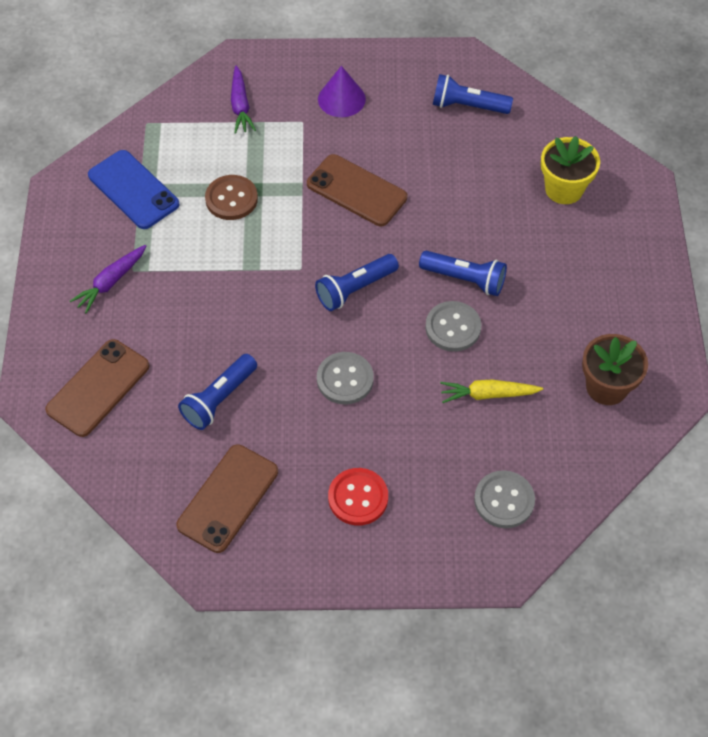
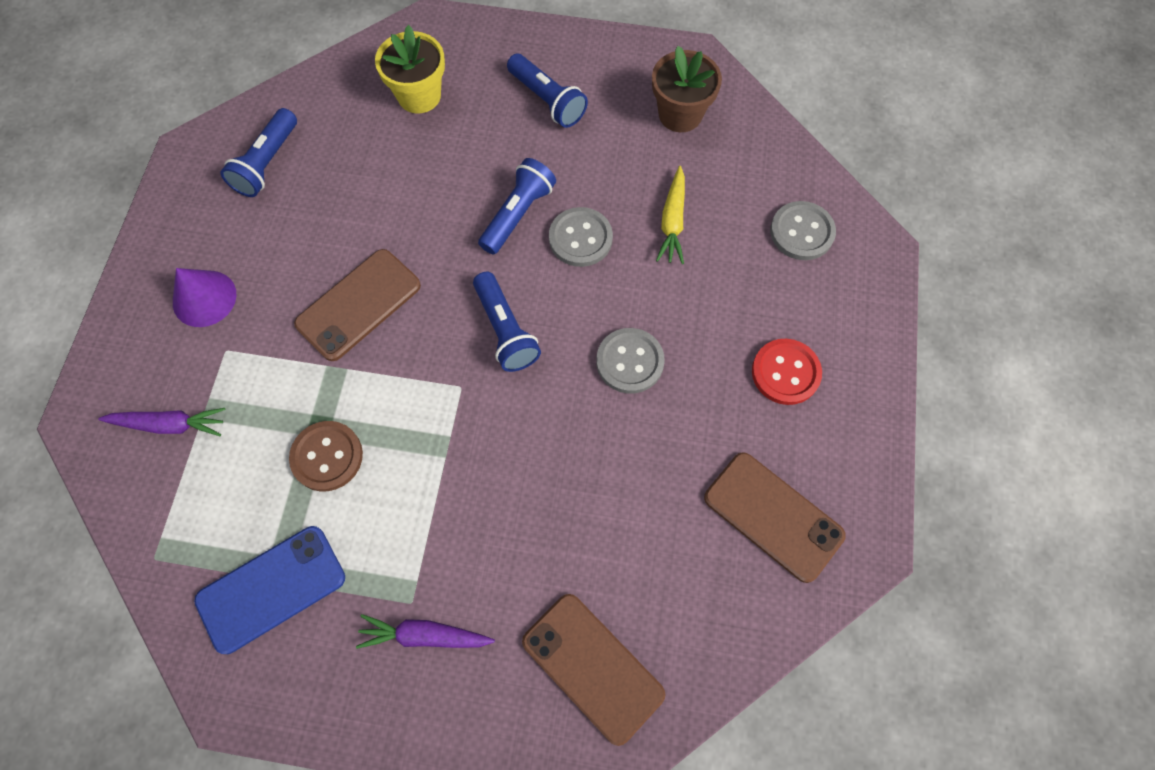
camera: 80 degrees left, 10 degrees up
purple carrot [70,245,146,314] -> purple carrot turned 135 degrees clockwise [356,614,495,649]
blue flashlight [178,354,257,430] -> blue flashlight moved to [507,54,588,128]

